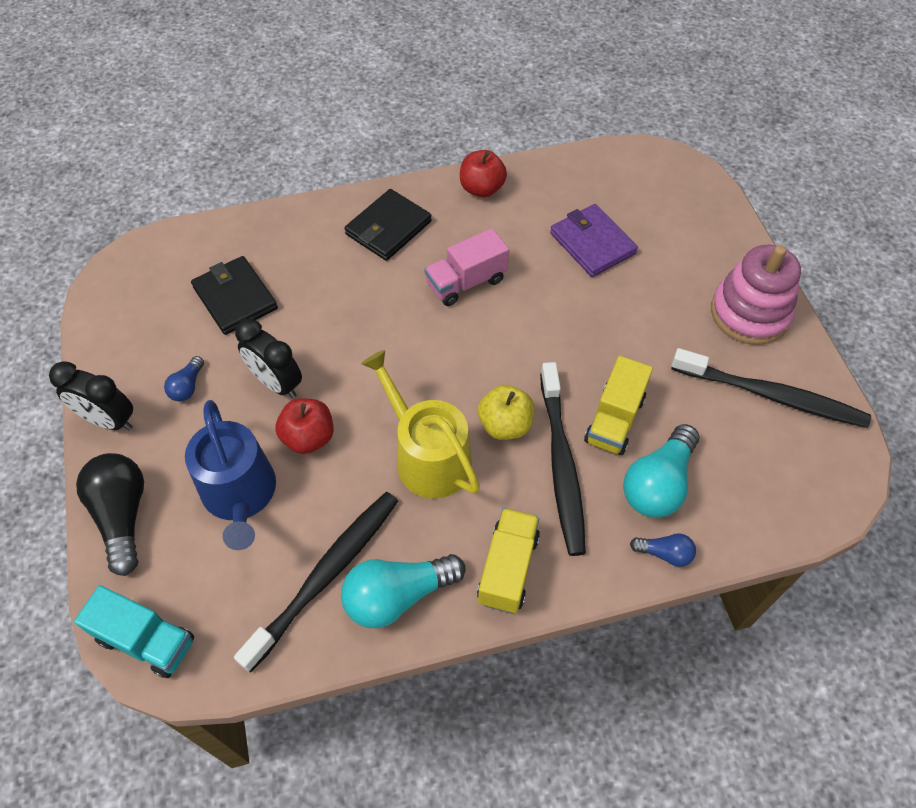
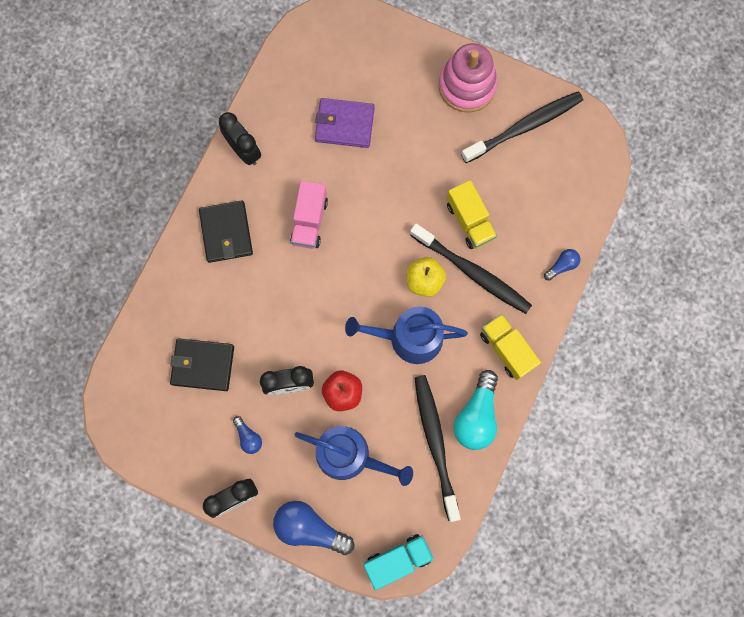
camera: 50 degrees left, 20 degrees up
black light bulb [76,453,144,576] -> blue light bulb [273,501,354,555]
yellow watering can [361,350,480,499] -> blue watering can [345,306,468,364]
red apple [460,150,507,197] -> black clock [219,112,261,165]
turquoise light bulb [623,424,699,518] -> none

